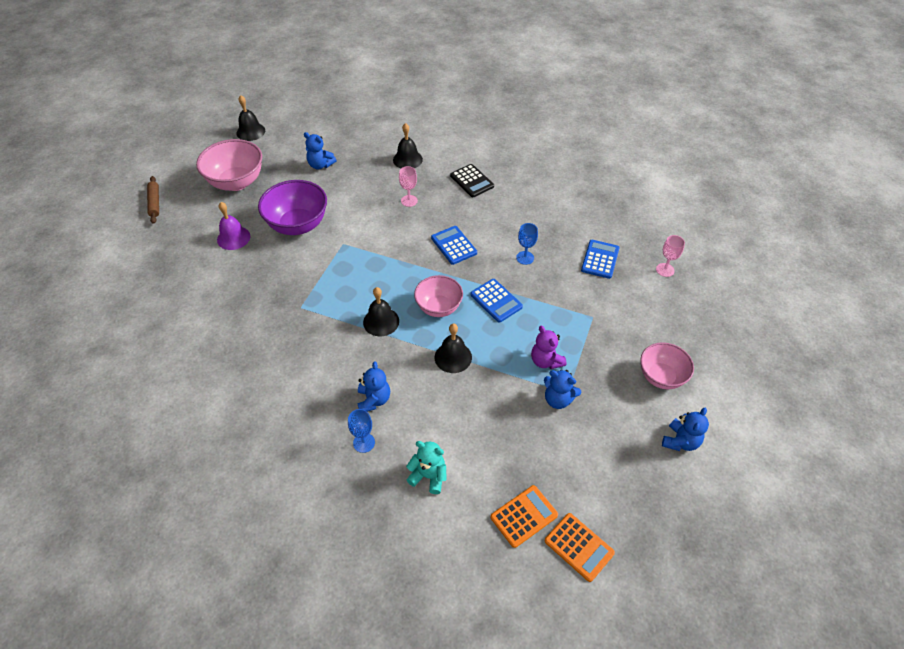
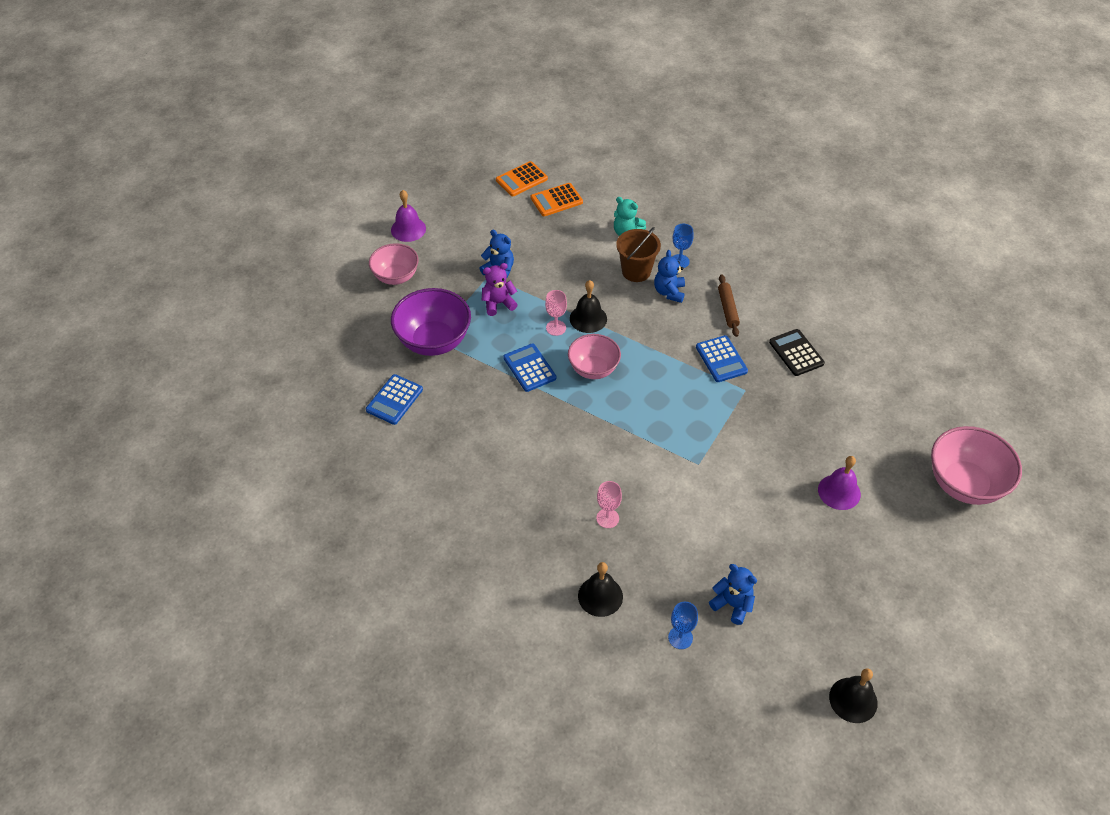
camera: 170 degrees left, 0 degrees up
brown rolling pin [147,176,159,224] -> brown rolling pin moved to [718,274,740,337]
pink bowl [196,139,262,191] -> pink bowl moved to [931,426,1022,505]
purple bowl [258,180,327,235] -> purple bowl moved to [391,288,471,356]
black bell [363,287,399,336] -> none
blue calculator [431,226,477,265] -> blue calculator moved to [696,335,748,382]
black calculator [450,164,494,197] -> black calculator moved to [769,329,825,376]
blue goblet [516,223,538,265] -> blue goblet moved to [668,602,698,649]
purple teddy bear [531,326,567,369] -> purple teddy bear turned 90 degrees counterclockwise [482,263,518,316]
orange calculator [545,513,615,582] -> orange calculator turned 90 degrees counterclockwise [496,161,548,196]
pink goblet [656,235,685,277] -> pink goblet moved to [545,290,567,336]
blue teddy bear [662,408,709,451] -> purple bell [391,190,426,242]
none -> brown bucket [616,227,661,282]

